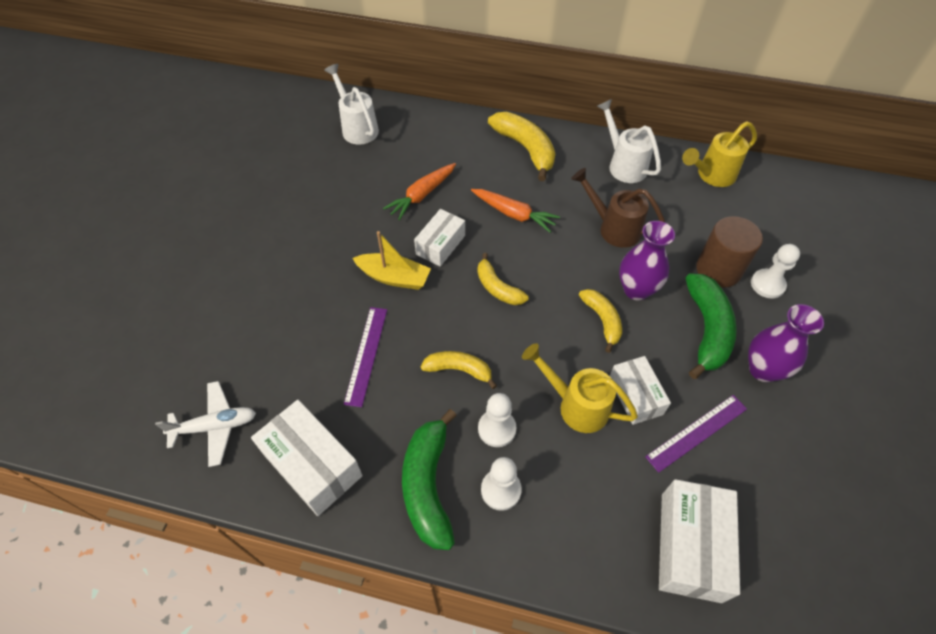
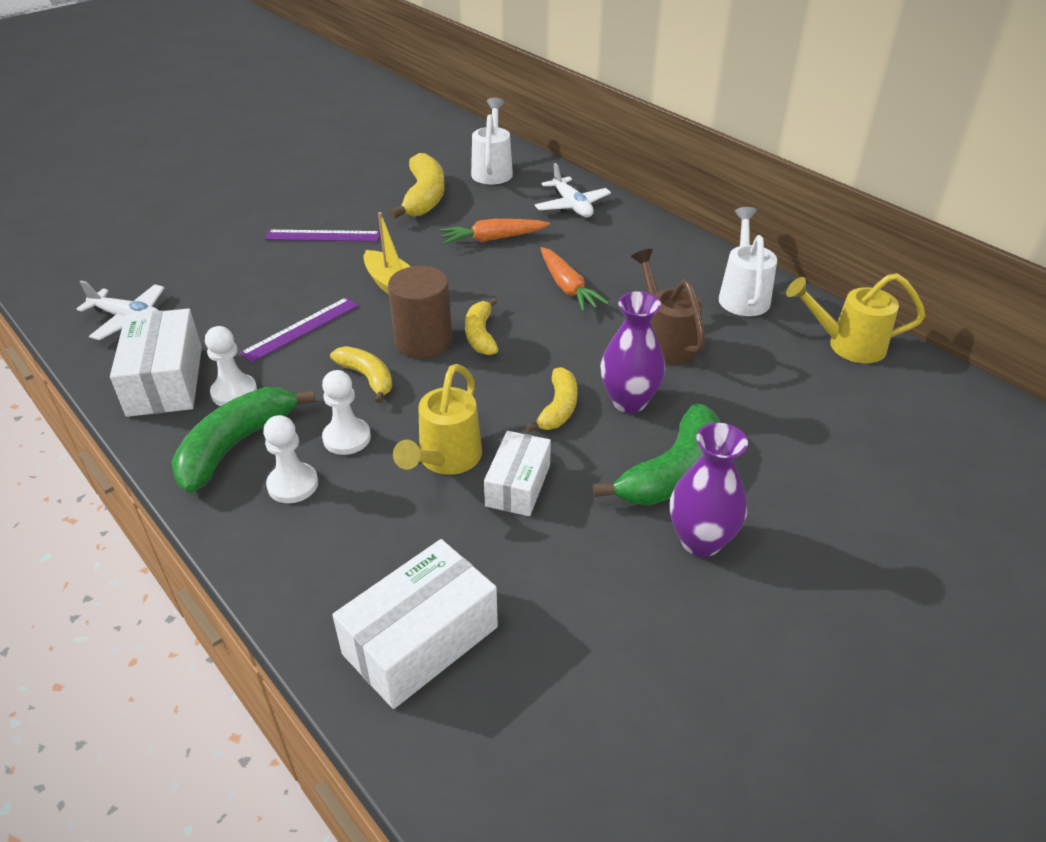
camera: 35 degrees right, 15 degrees down
white box [414,209,465,267] -> none
yellow banana [488,112,555,181] -> yellow banana moved to [390,153,445,219]
yellow watering can [522,343,638,433] -> yellow watering can turned 135 degrees counterclockwise [393,364,482,475]
purple ruler [645,395,747,473] -> purple ruler moved to [265,230,380,242]
brown cylinder [696,216,763,288] -> brown cylinder moved to [388,266,452,358]
white pawn [751,244,800,298] -> white pawn moved to [205,326,257,406]
none -> white plane [535,163,611,217]

